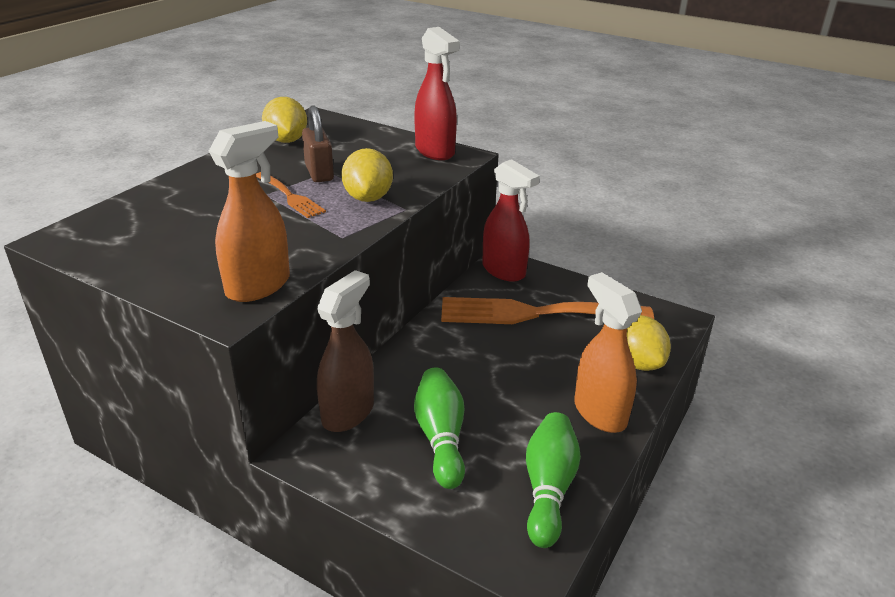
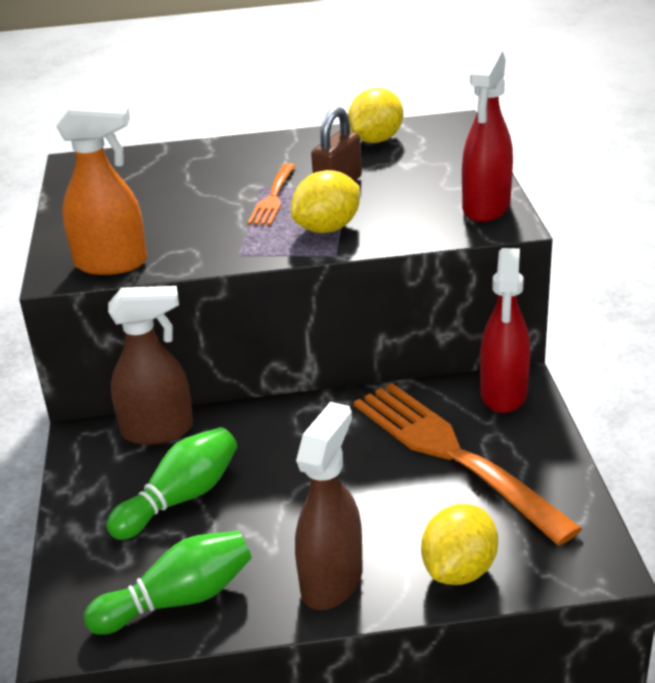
camera: 55 degrees right, 0 degrees up
orange spray bottle [574,272,642,433] -> brown spray bottle [295,402,363,610]

